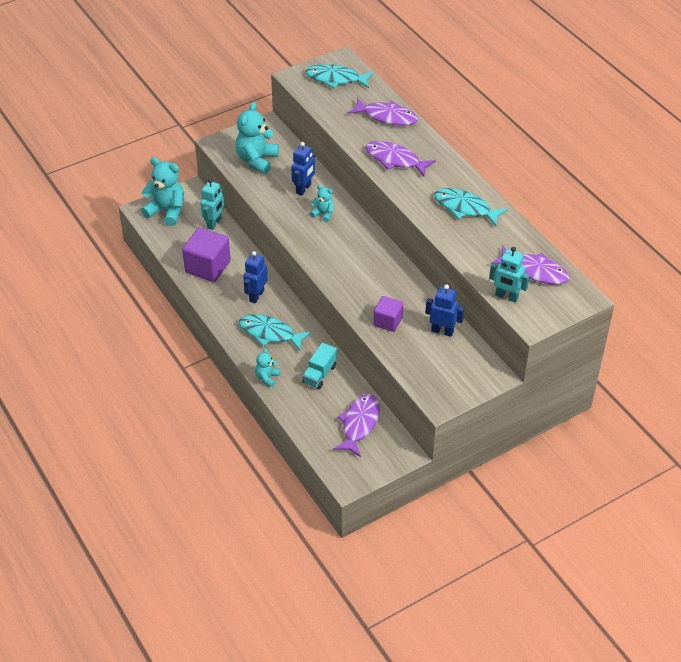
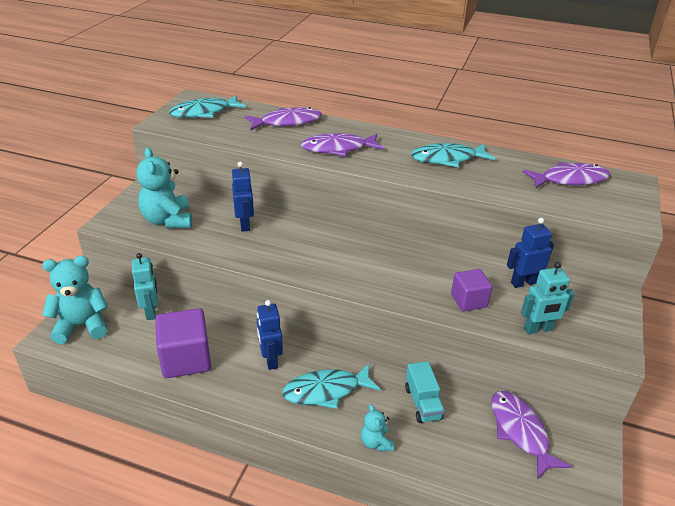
camera: 40 degrees left, 10 degrees down
turquoise teddy bear [310,185,334,222] -> none
turquoise robot [489,247,530,303] -> turquoise robot moved to [521,262,575,334]

